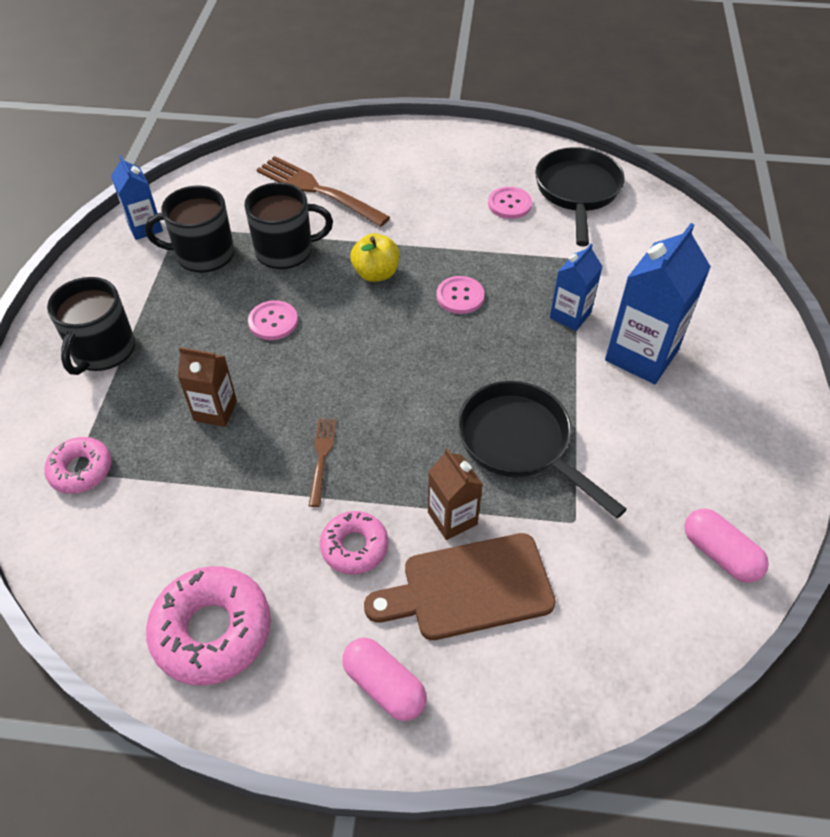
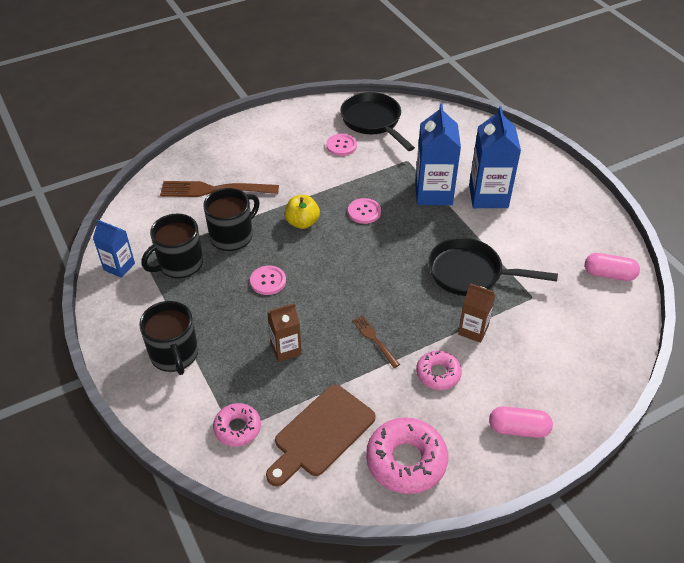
camera: 35 degrees left, 5 degrees down
brown cutting board [364,533,556,640] -> brown cutting board moved to [266,385,376,486]
blue carton [550,244,603,331] -> blue carton [415,103,461,205], size x1.73

